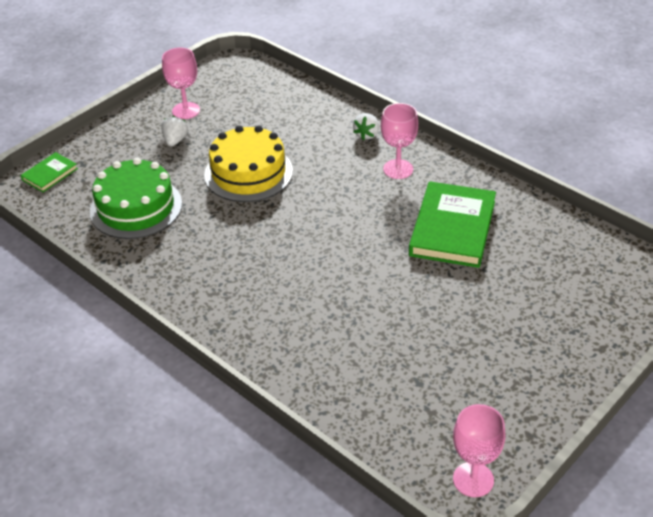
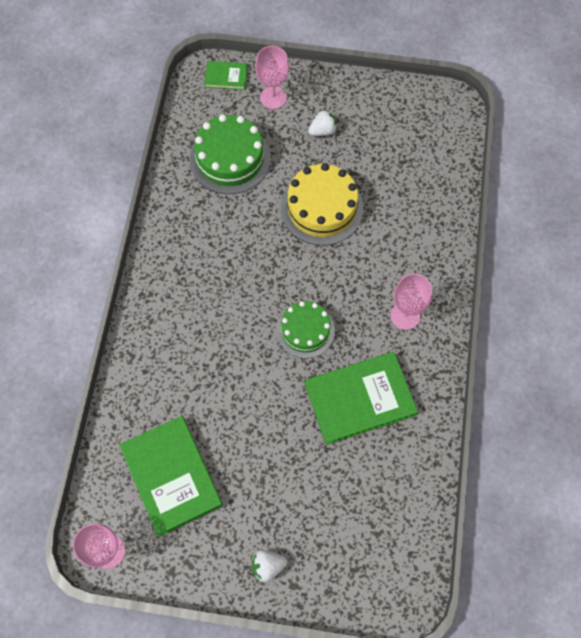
camera: 55 degrees right, 25 degrees up
pink goblet [162,48,200,119] -> pink goblet moved to [255,46,289,109]
white strawberry [353,113,379,140] -> white strawberry moved to [252,550,287,582]
none -> green book [119,416,223,537]
none -> green cake [277,301,335,358]

